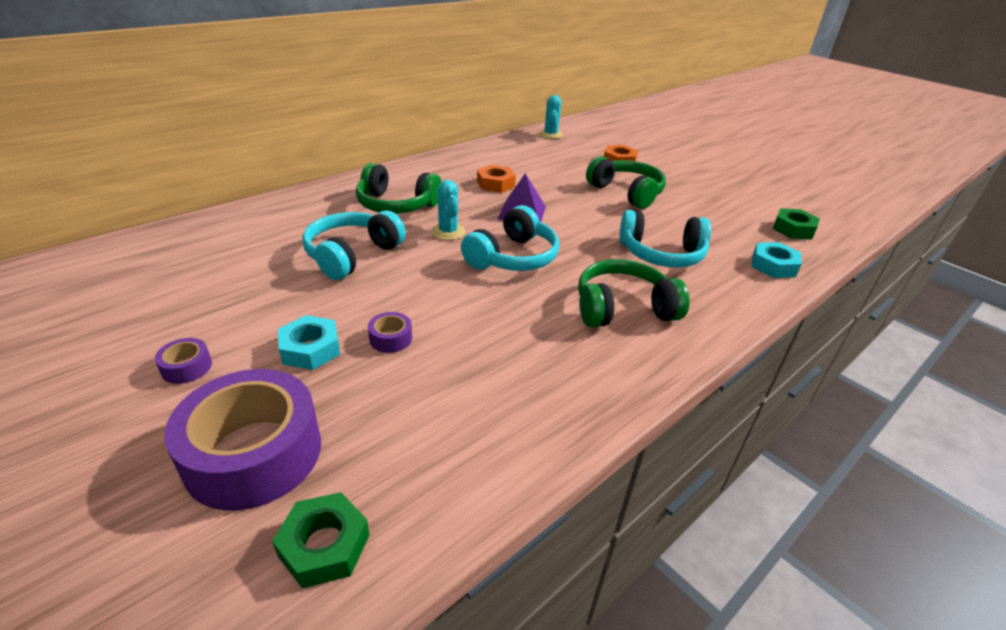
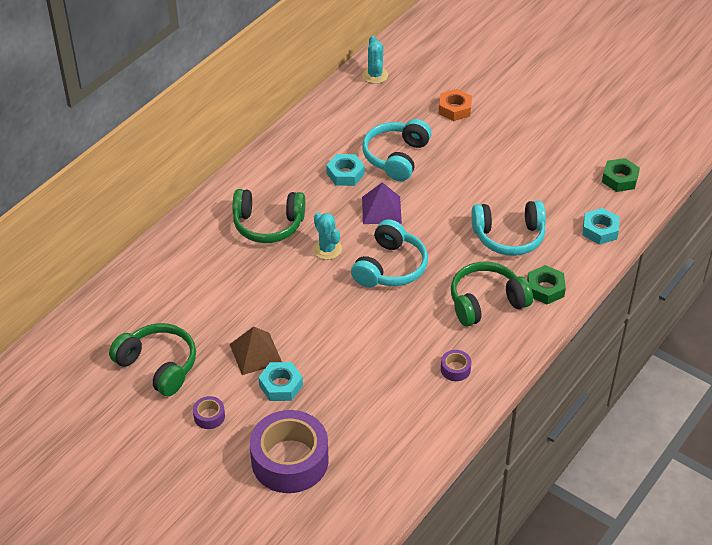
camera: 10 degrees left, 10 degrees up
green nut [272,492,370,588] -> green nut moved to [527,265,566,304]
turquoise headphones [302,211,406,280] -> turquoise headphones moved to [362,119,432,181]
purple tape [368,312,412,353] -> purple tape moved to [441,350,471,381]
orange nut [477,165,516,193] -> turquoise nut [326,154,365,186]
green headphones [586,156,666,209] -> green headphones moved to [109,323,196,397]
none -> brown pyramid [230,326,282,375]

